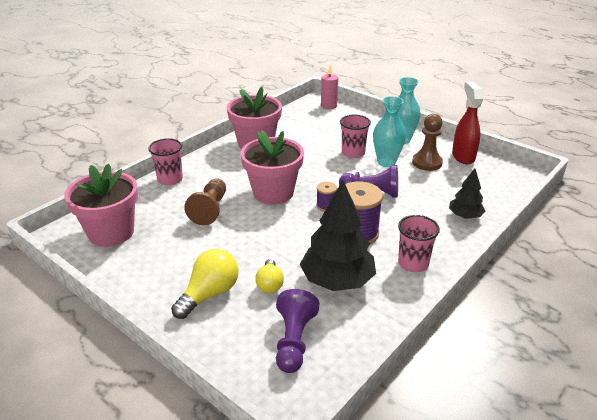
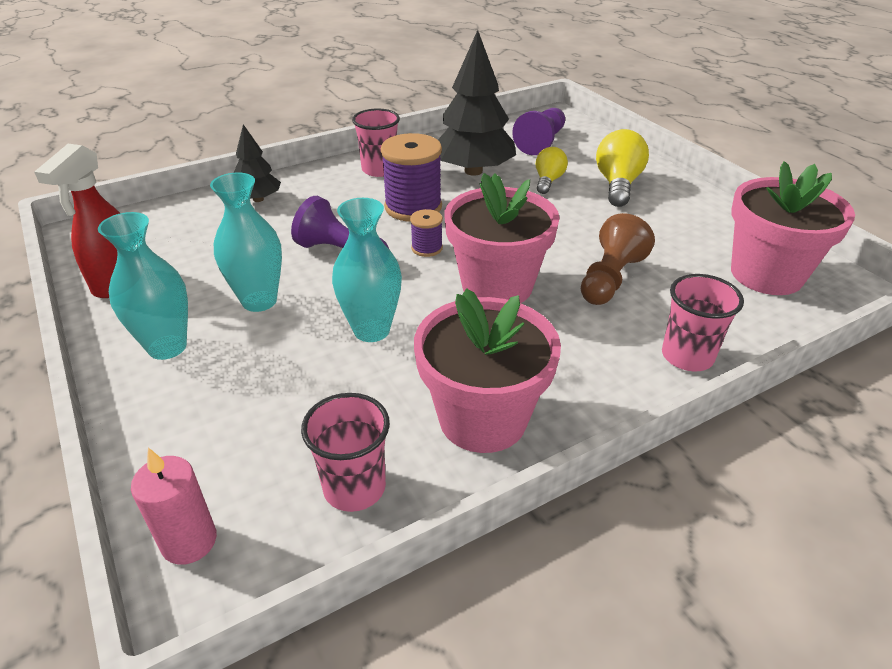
camera: 160 degrees left, 5 degrees up
yellow light bulb [171,249,239,319] -> yellow light bulb turned 135 degrees clockwise [596,129,649,207]
pink cup [340,115,371,158] -> pink cup moved to [301,393,390,512]
brown pawn [412,114,443,171] -> none
none -> turquoise vase [332,198,402,342]

